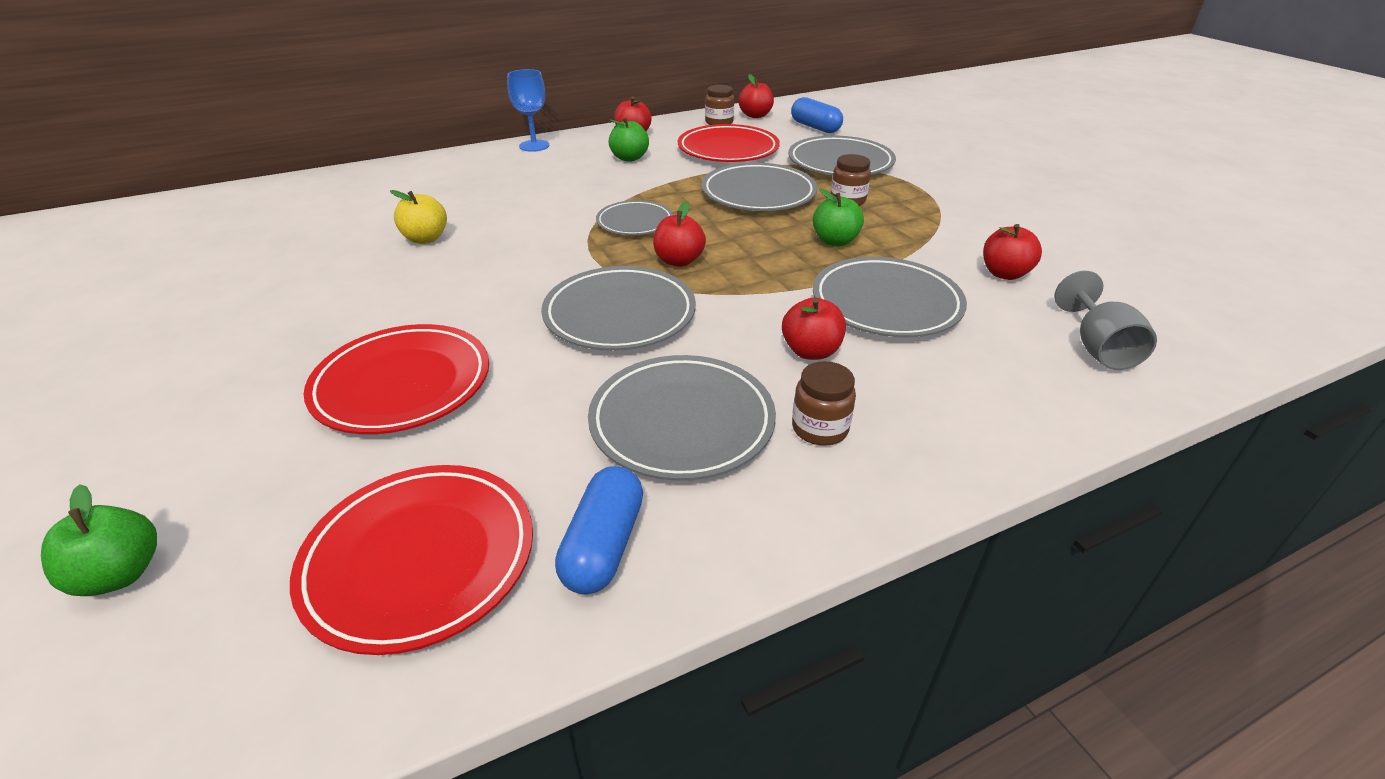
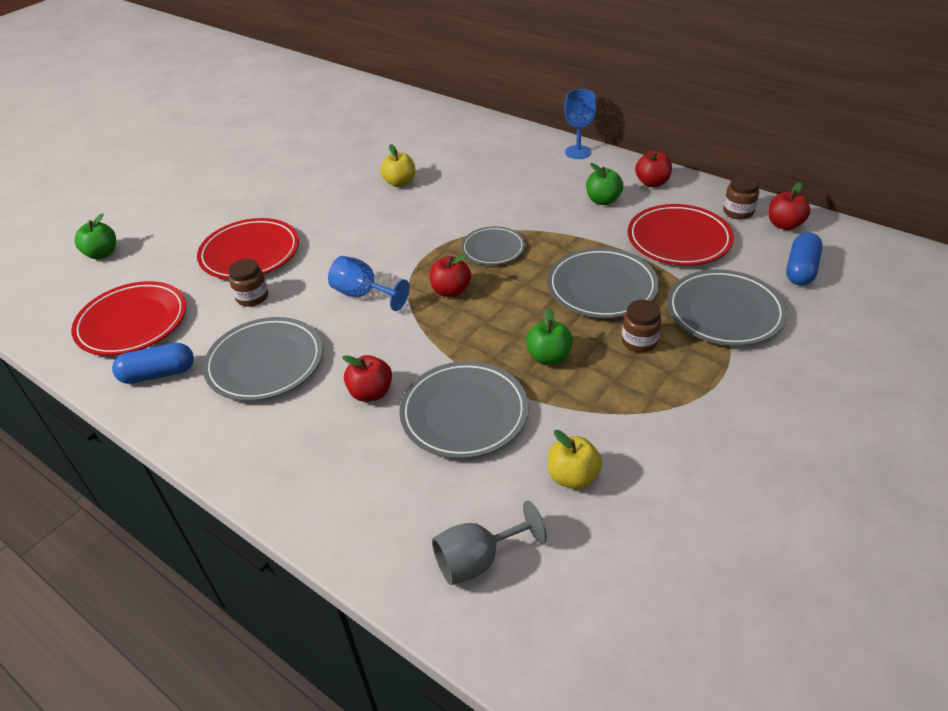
camera: 65 degrees right, 5 degrees up
grey plate [541,266,696,351] -> blue goblet [328,256,410,311]
brown jar [792,361,856,446] -> brown jar moved to [228,259,268,307]
red apple [983,224,1042,280] -> yellow apple [548,430,602,489]

